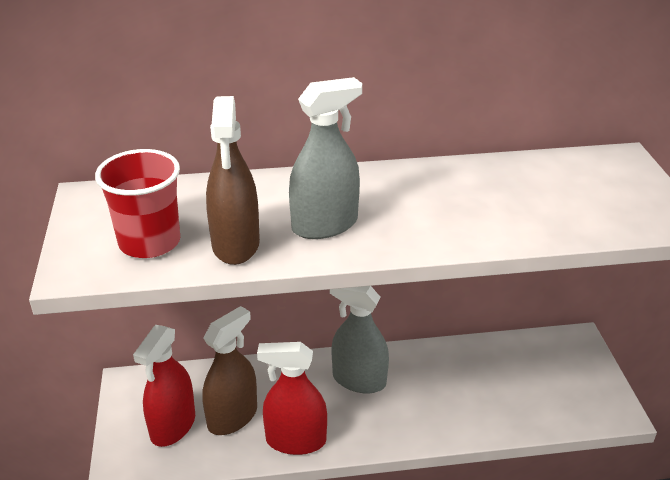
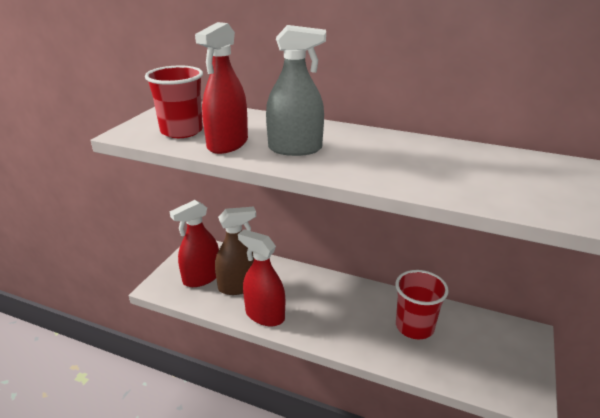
camera: 30 degrees right, 5 degrees down
brown spray bottle [206,96,260,265] -> red spray bottle [195,22,248,154]
grey spray bottle [330,286,389,393] -> none
none -> red cup [395,270,449,339]

